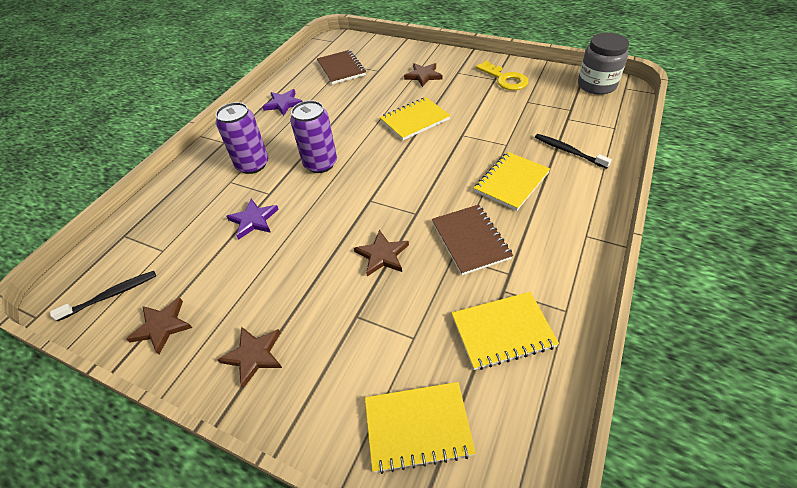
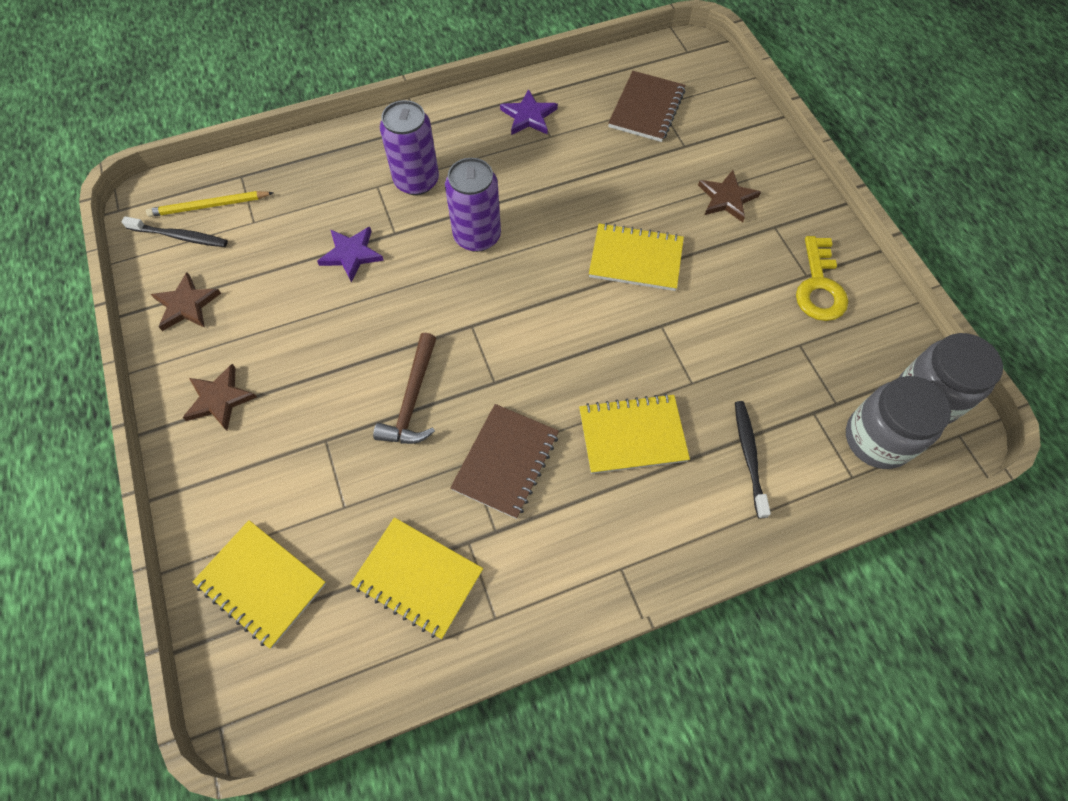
camera: 40 degrees right, 15 degrees up
brown star [354,230,409,276] -> brown hammer [373,333,436,444]
none -> yellow pencil [146,191,274,217]
none -> grey jar [846,376,951,469]

